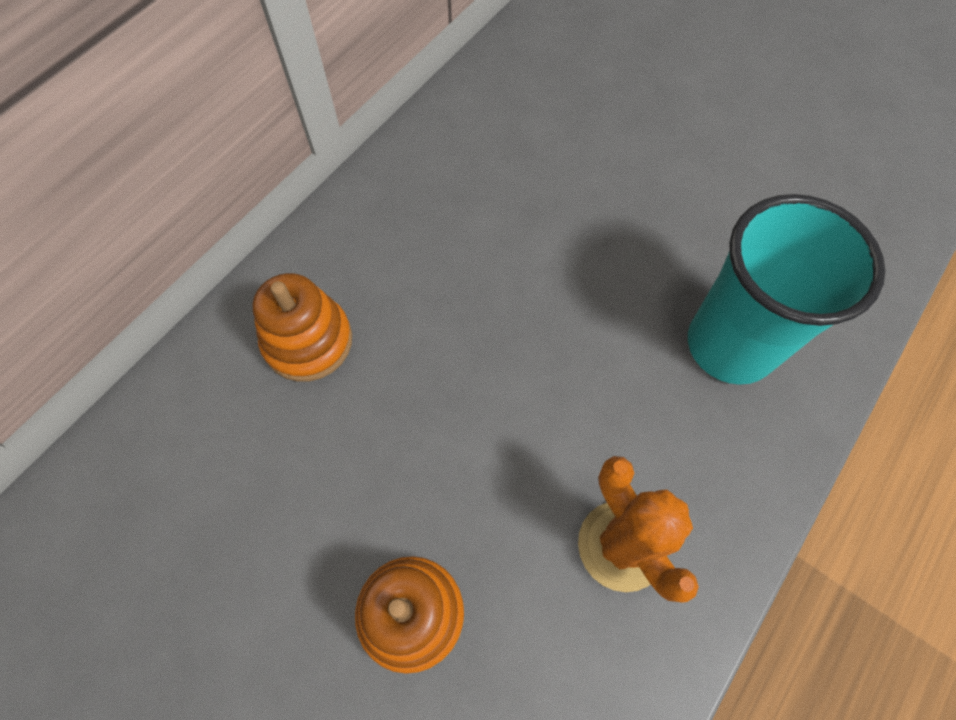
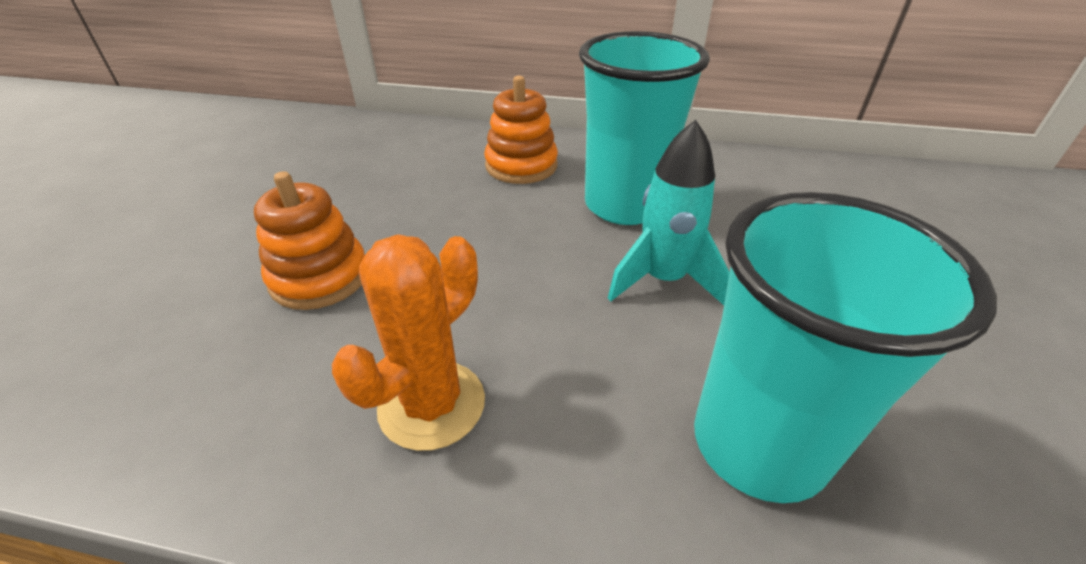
camera: 65 degrees right, 25 degrees down
none -> turquoise cup [579,31,710,225]
none -> turquoise rocket [608,120,730,305]

